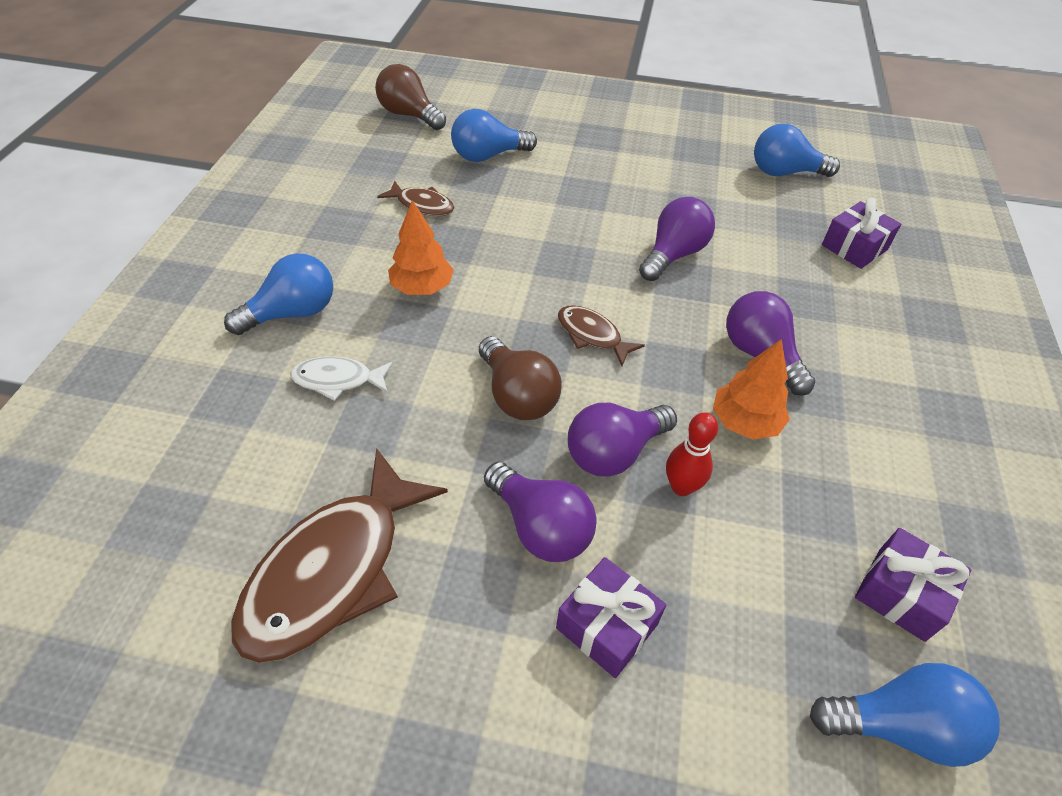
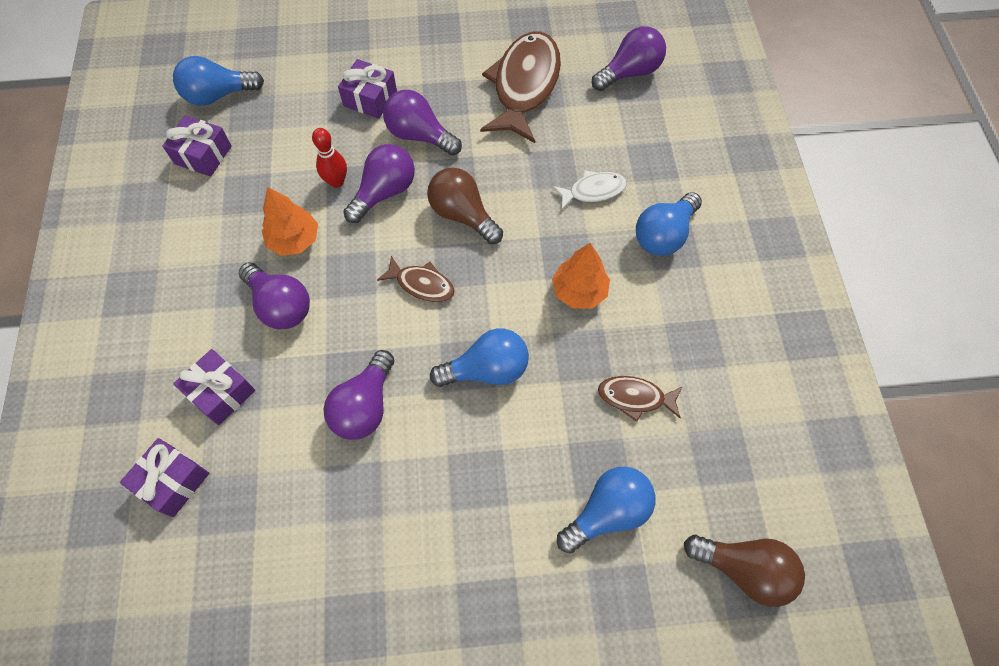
camera: 165 degrees right, 15 degrees up
blue light bulb [754,124,840,177] -> blue light bulb moved to [430,328,529,387]
none -> purple gift [173,349,255,425]
none -> purple light bulb [592,26,666,91]

